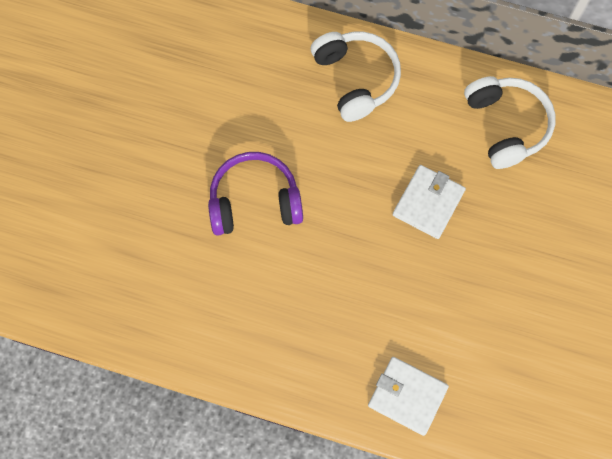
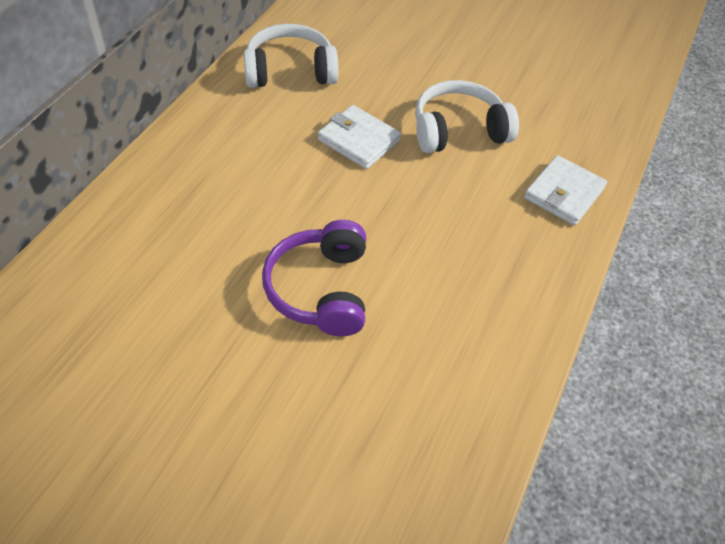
camera: 85 degrees left, 20 degrees down
white headphones [311,32,401,122] -> white headphones moved to [415,80,519,153]

